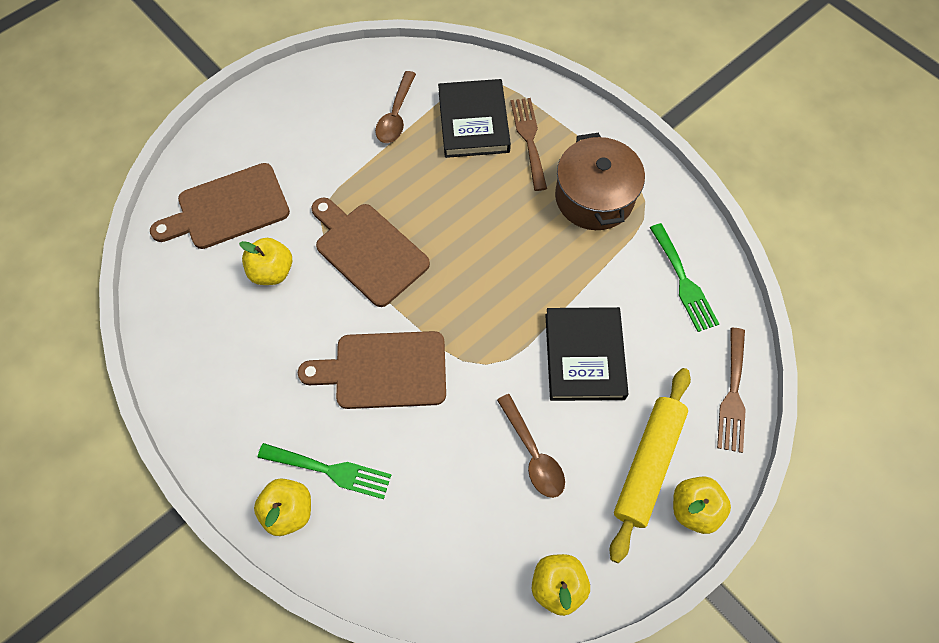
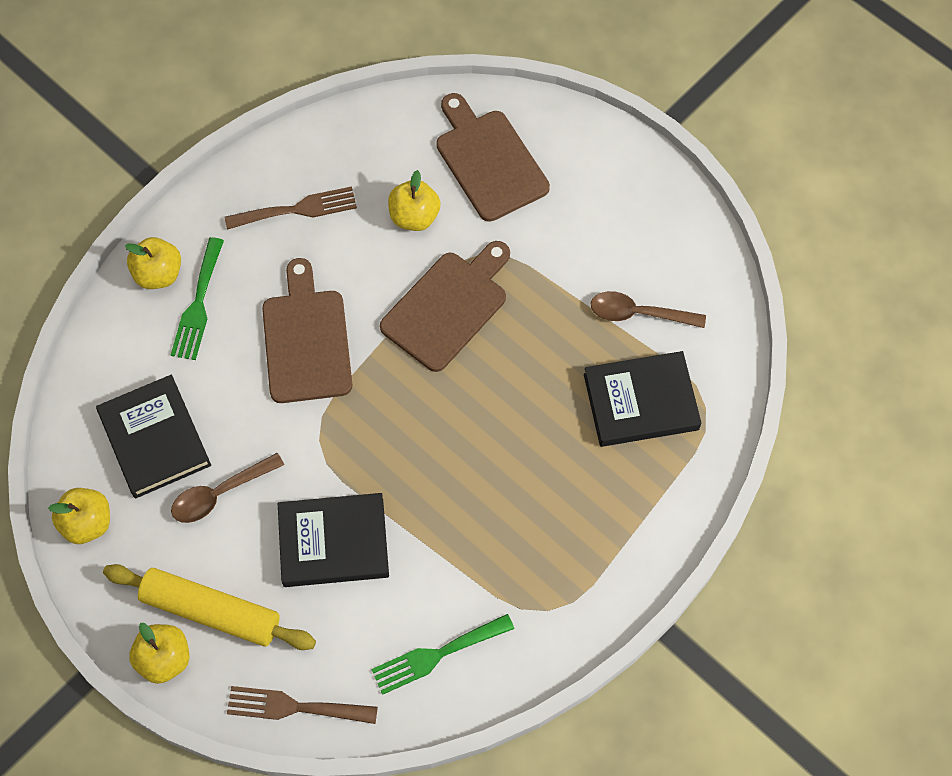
camera: 85 degrees right, 0 degrees up
brown fork [511,98,547,191] -> brown fork moved to [225,186,357,230]
brown pot [555,133,645,230] -> none
none -> black book [96,375,211,498]

